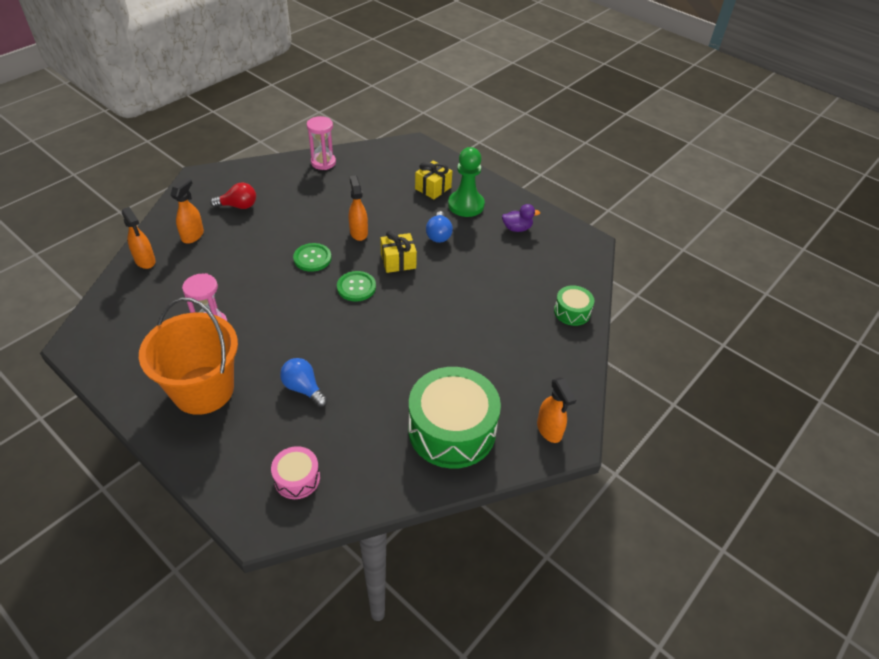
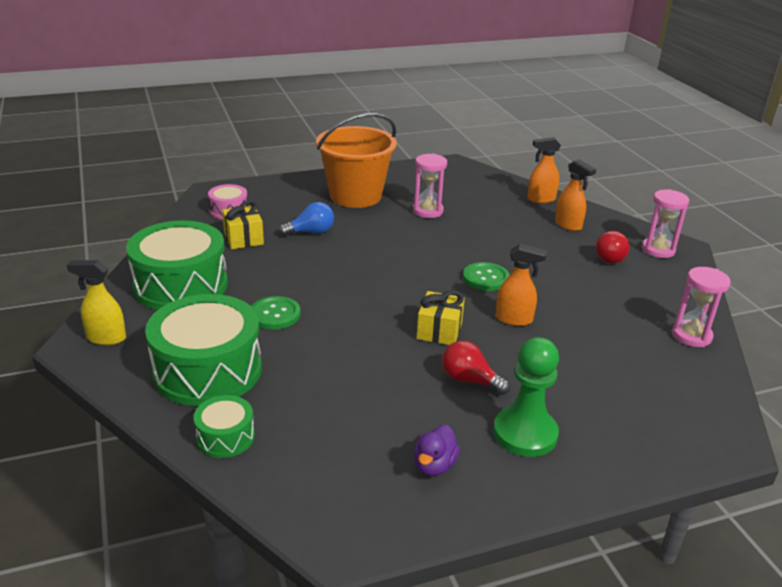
camera: 120 degrees right, 15 degrees down
green button [337,271,376,302] -> green button moved to [251,296,300,329]
yellow gift [415,160,452,199] -> yellow gift moved to [222,200,264,249]
blue light bulb [426,211,453,243] -> red light bulb [442,341,510,395]
orange spray bottle [537,377,576,443] -> yellow spray bottle [66,260,126,345]
none -> green drum [145,294,262,406]
none -> pink hourglass [642,189,689,258]

